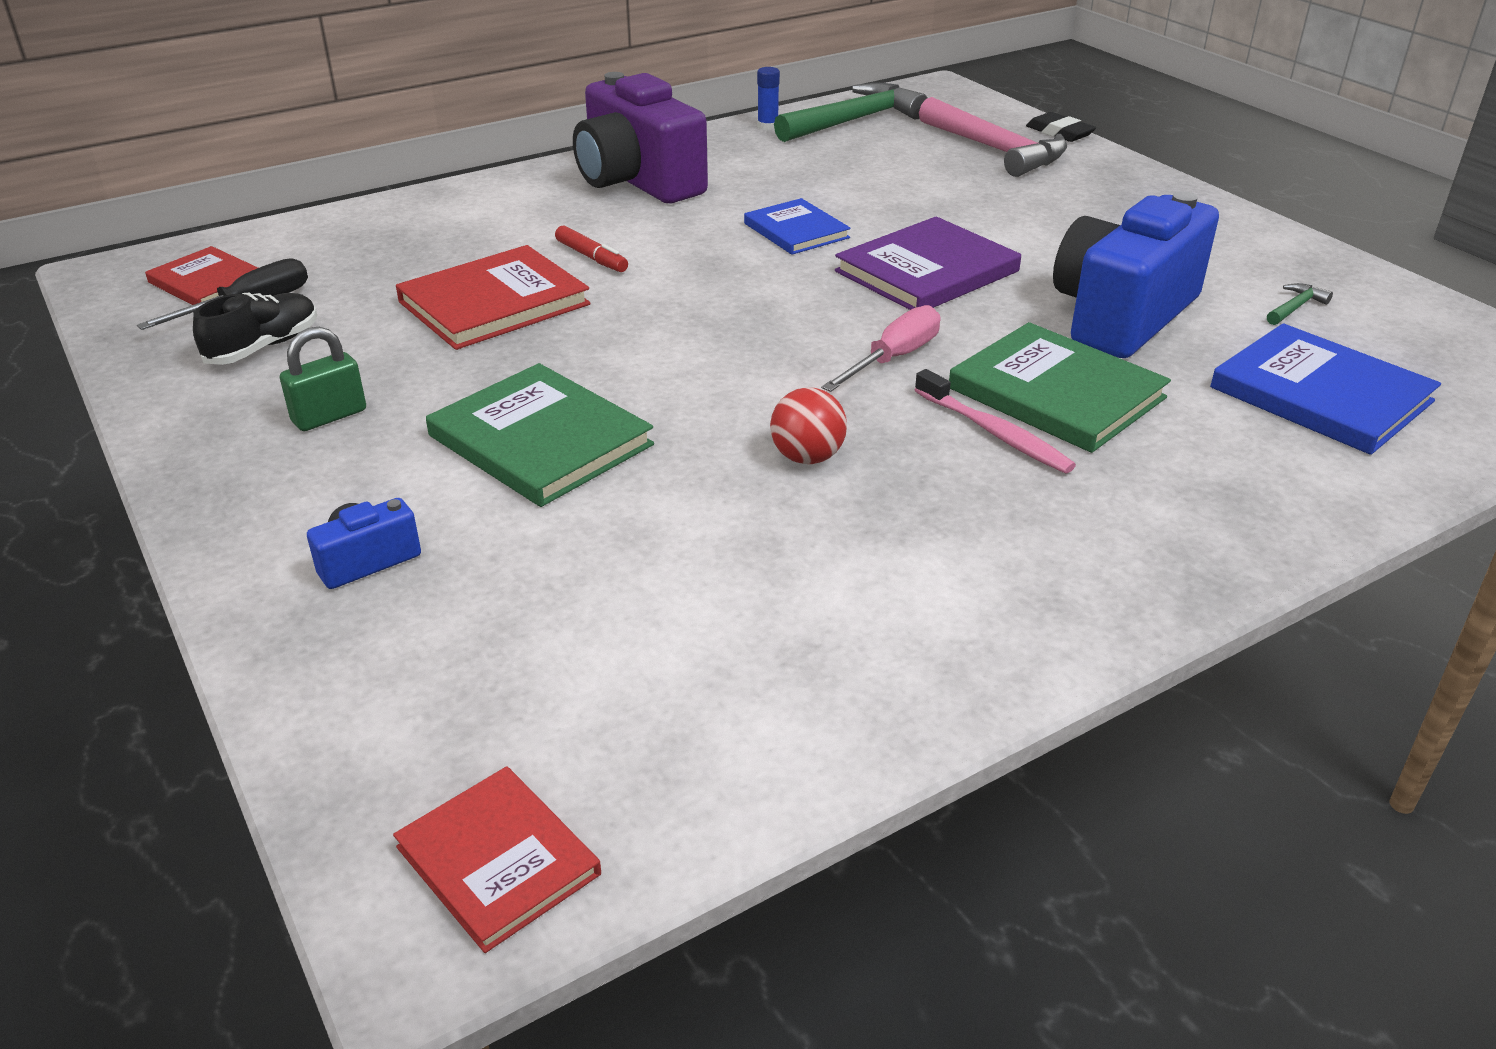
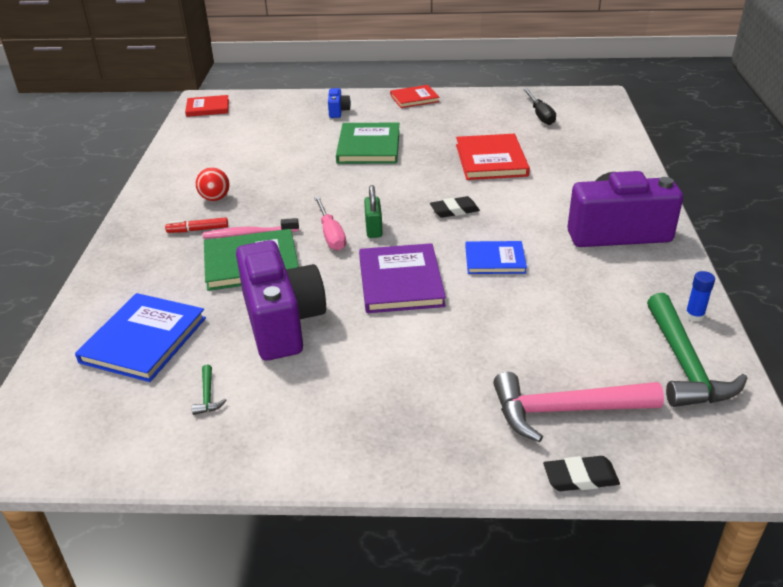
camera: 125 degrees right, 0 degrees up
red book [145,246,258,305] -> red book moved to [390,85,439,108]
black shoe [193,292,317,365] -> none
green padlock [280,327,366,431] -> green padlock moved to [364,185,383,238]
green book [426,363,654,507] -> green book turned 75 degrees counterclockwise [336,122,400,164]
red marker [555,226,628,272] -> red marker moved to [165,217,228,233]
red ball [770,388,847,464] -> red ball moved to [196,167,230,201]
blue camera [1053,191,1219,358] -> purple camera [236,240,326,361]
blue book [1210,323,1441,455] -> blue book turned 60 degrees counterclockwise [75,293,206,382]
none -> black eraser [430,196,480,218]

